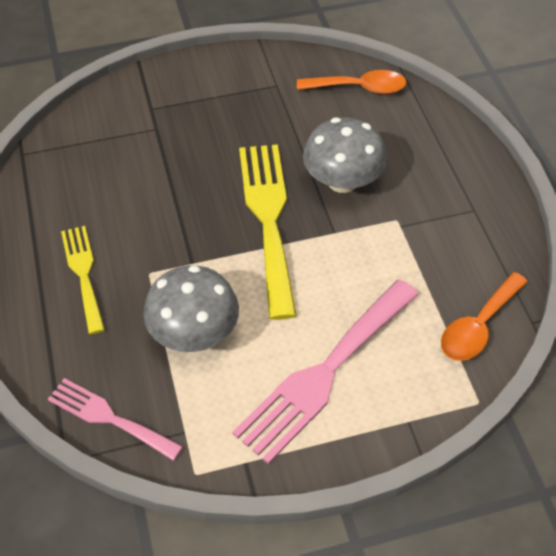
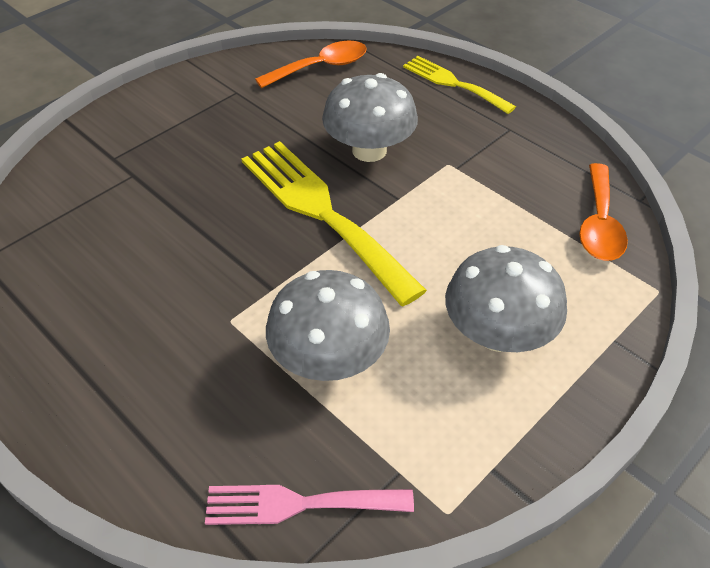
camera: 30 degrees left, 5 degrees down
yellow fork [61,226,105,334] -> yellow fork moved to [403,56,516,114]
pink fork [232,279,419,465] -> grey mushroom [445,245,567,352]

